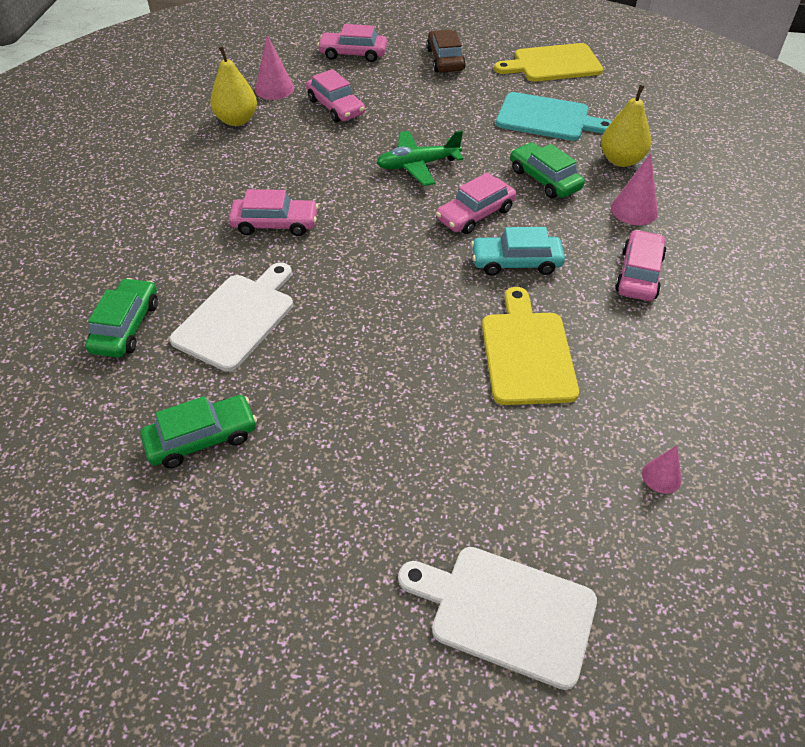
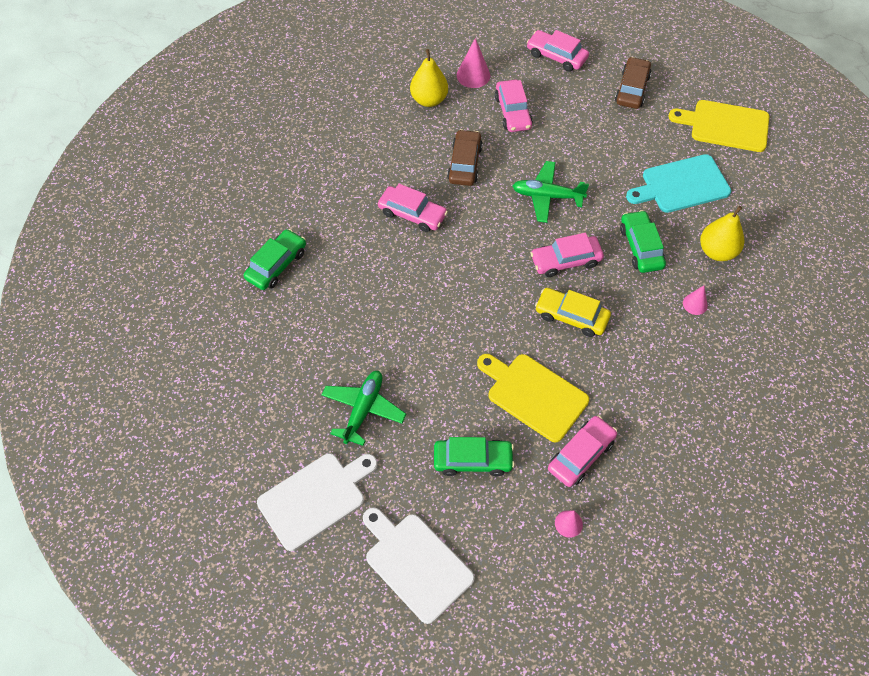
camera: 25 degrees right, 10 degrees up
green car [140,395,257,468] -> green car moved to [434,437,515,477]
white cutting board [169,262,293,372] -> white cutting board moved to [257,453,377,551]
turquoise car [471,227,565,276] -> yellow car [535,288,611,337]
yellow cutting board [482,287,579,405] -> yellow cutting board turned 75 degrees counterclockwise [477,354,589,442]
turquoise cutting board [496,92,612,141] -> turquoise cutting board turned 120 degrees clockwise [626,154,731,213]
pink cone [611,153,658,225] -> pink cone [683,285,708,315], size x0.62
pink car [615,230,666,301] -> pink car moved to [548,416,617,487]
none -> green plane [321,371,406,446]
none -> brown car [447,129,483,186]

